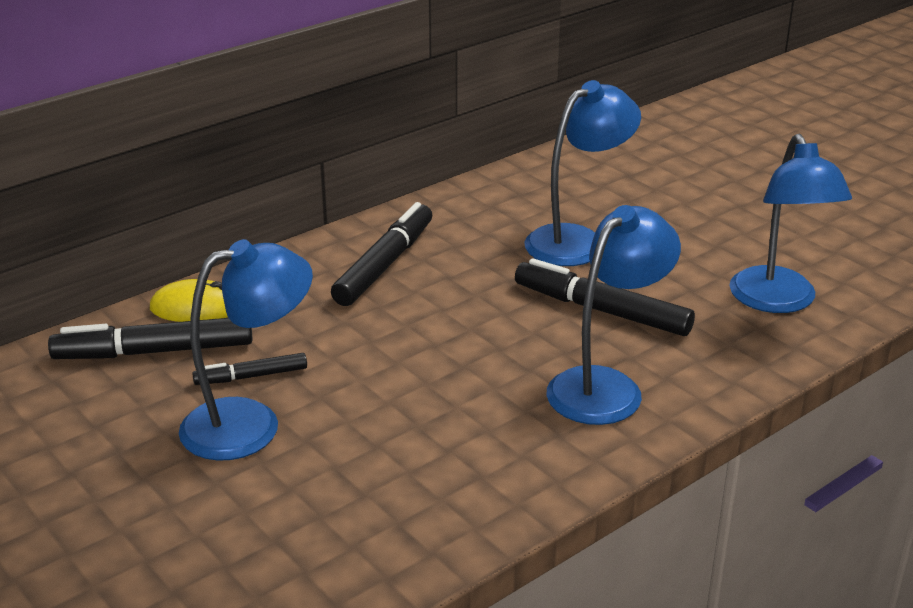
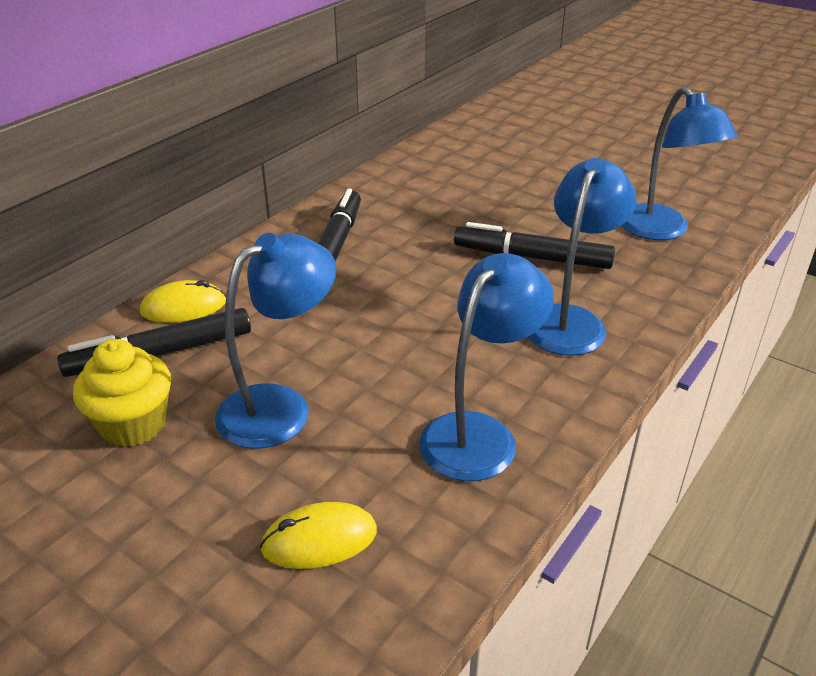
camera: 15 degrees left, 5 degrees up
black marker [192,353,307,385] -> none
blue lamp [524,80,641,266] -> blue lamp moved to [419,253,554,481]
none -> yellow cupcake [73,339,171,447]
none -> yellow mouse [260,502,377,569]

